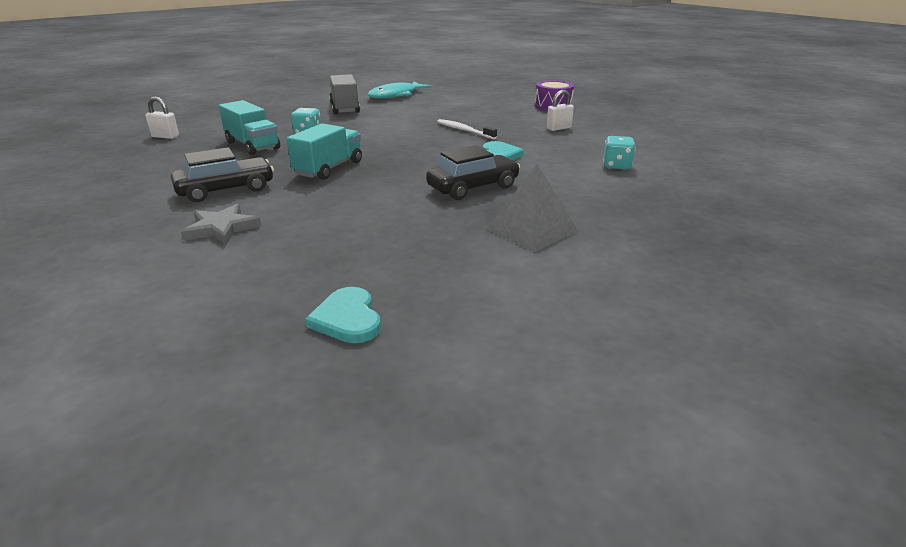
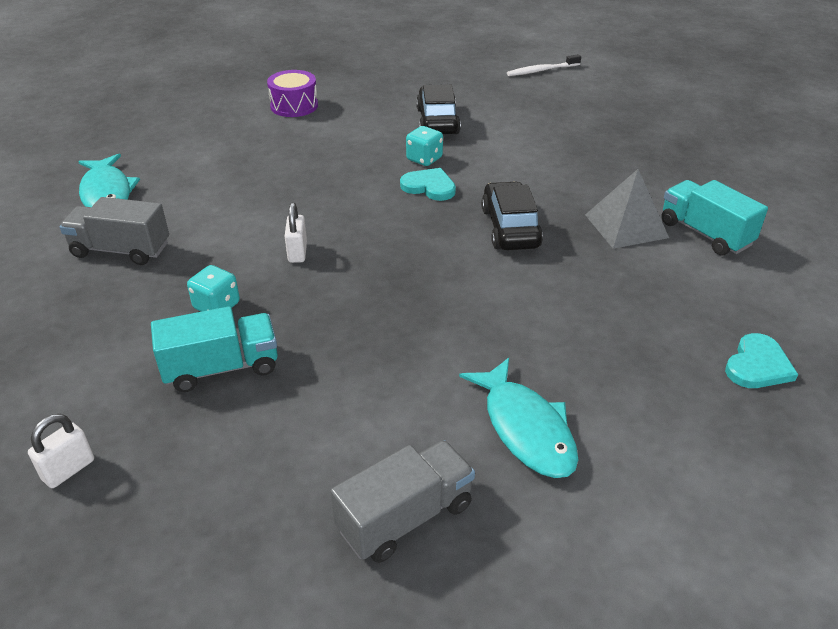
camera: 65 degrees left, 10 degrees up
black car [171,147,274,202] -> black car moved to [416,84,461,134]
grey star [181,204,261,245] -> turquoise fish [459,357,578,478]
turquoise truck [287,123,362,180] -> turquoise truck moved to [661,180,768,255]
turquoise heart [305,287,381,343] -> turquoise heart turned 60 degrees counterclockwise [725,333,798,388]
white toothbrush [437,119,497,139] -> white toothbrush moved to [507,54,581,76]
white padlock [546,90,574,131] -> white padlock moved to [285,202,307,263]
turquoise dice [603,136,635,170] -> turquoise dice moved to [406,126,443,166]
none -> grey truck [331,440,475,563]

